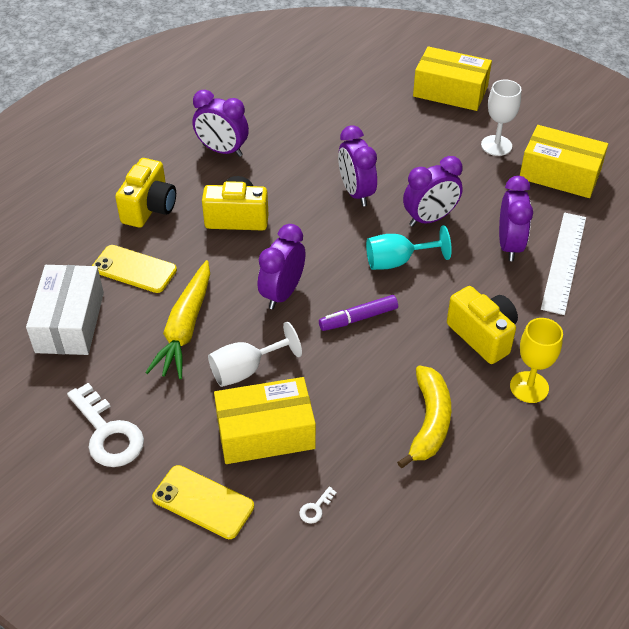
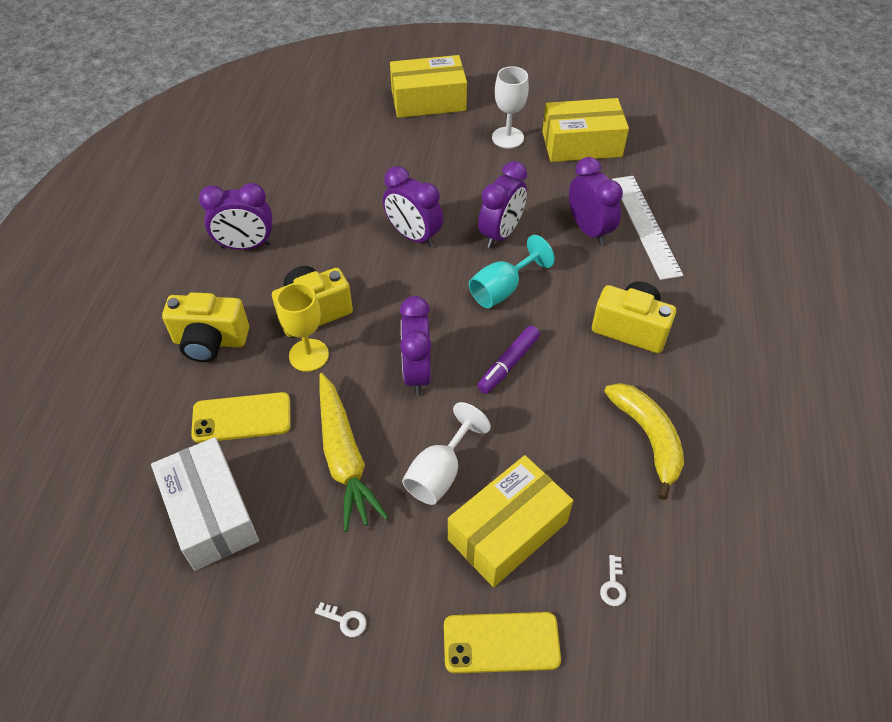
camera: 30 degrees left, 5 degrees up
white key [67,383,144,467] -> white key [315,602,367,637], size x0.40
yellow camera [115,158,176,228] -> yellow camera turned 105 degrees clockwise [162,292,249,362]
yellow goblet [510,318,563,403] -> yellow goblet moved to [276,283,329,372]

